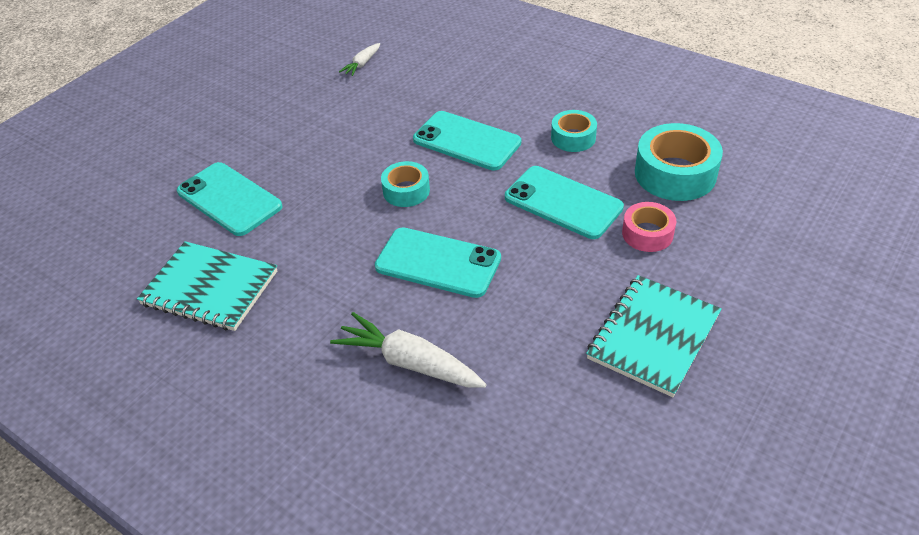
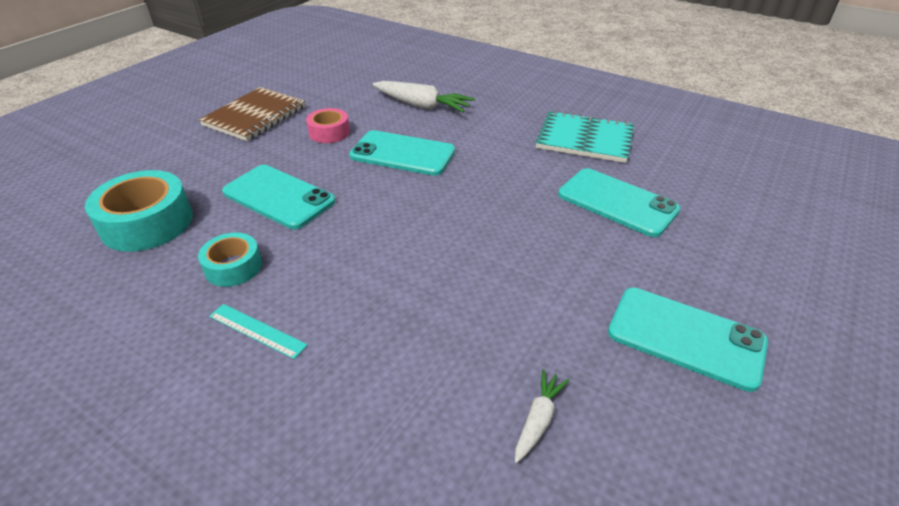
camera: 175 degrees right, 5 degrees down
turquoise tape [381,161,430,207] -> none
turquoise phone [413,111,521,171] -> turquoise phone moved to [608,288,768,392]
turquoise notebook [586,275,722,397] -> brown notebook [199,87,305,141]
pink tape [622,202,676,252] -> pink tape moved to [306,108,350,143]
none -> turquoise ruler [209,304,308,359]

